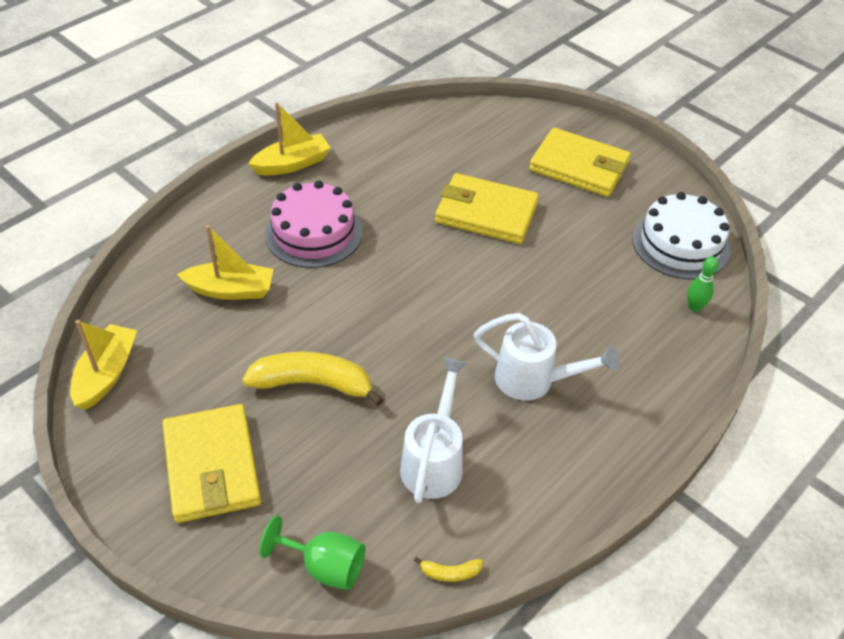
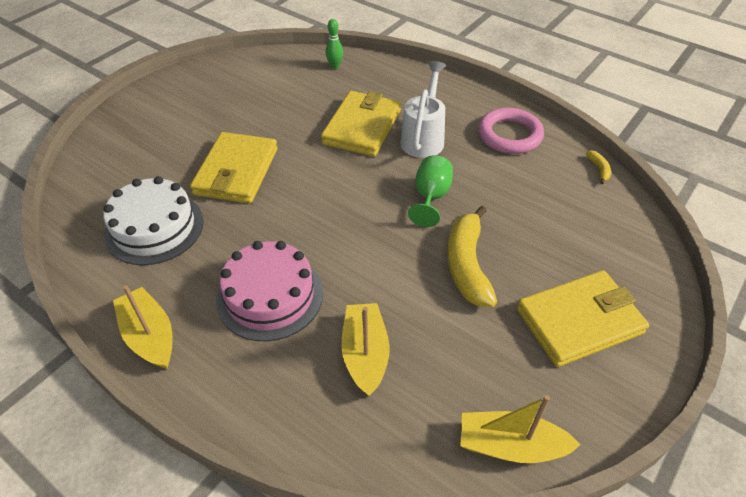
camera: 95 degrees left, 0 degrees up
green goblet [259,515,365,590] -> green goblet moved to [408,155,453,227]
white watering can [400,357,468,503] -> none
yellow wallet [529,128,631,197] -> yellow wallet moved to [321,91,401,157]
white cake [632,192,730,279] -> white cake moved to [103,176,203,265]
none -> pink ring [478,108,544,154]

